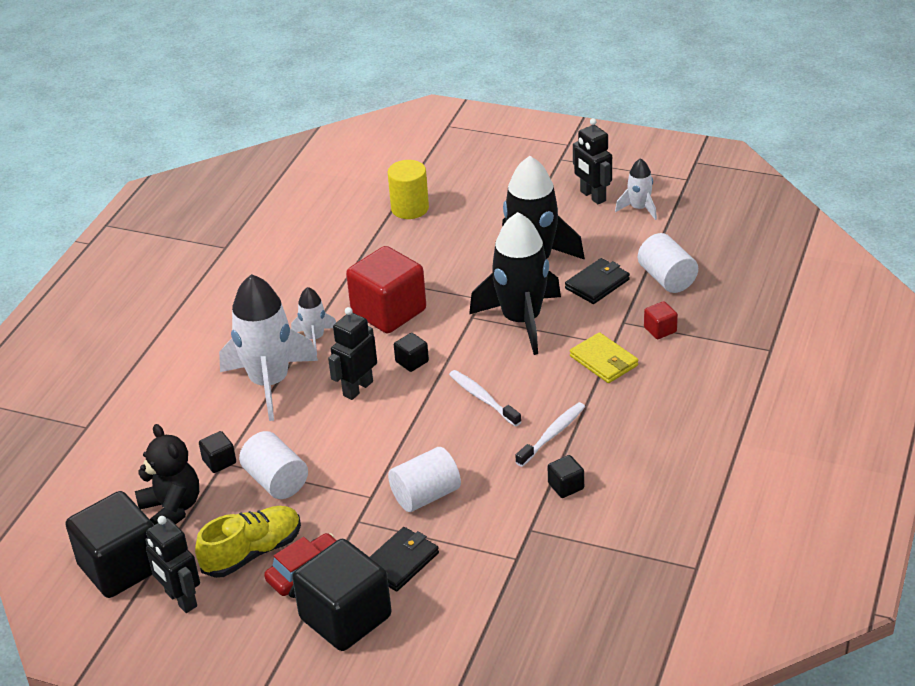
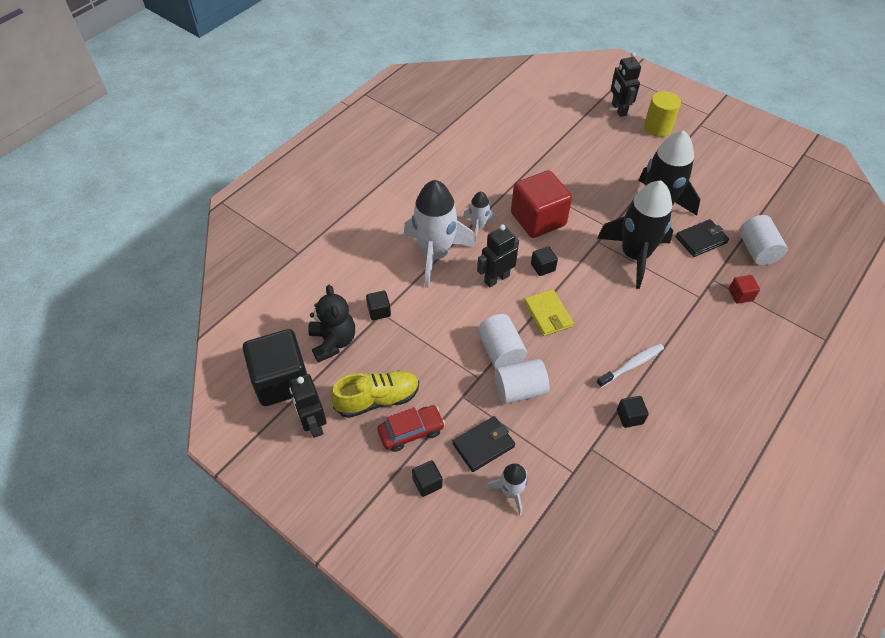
camera: 15 degrees right, 15 degrees up
white cylinder [239,431,308,499] -> white cylinder moved to [478,314,527,368]
black cube [292,539,392,651] -> black cube [412,460,443,497], size x0.43
yellow cylinder [388,160,429,219] -> yellow cylinder moved to [644,91,681,137]
white toothbrush [449,370,522,427] -> none
yellow wallet [570,332,639,383] -> yellow wallet moved to [524,289,574,336]
black robot [573,118,612,204] -> black robot moved to [611,52,641,117]
white rocket [615,158,657,220] -> white rocket moved to [486,463,528,516]

